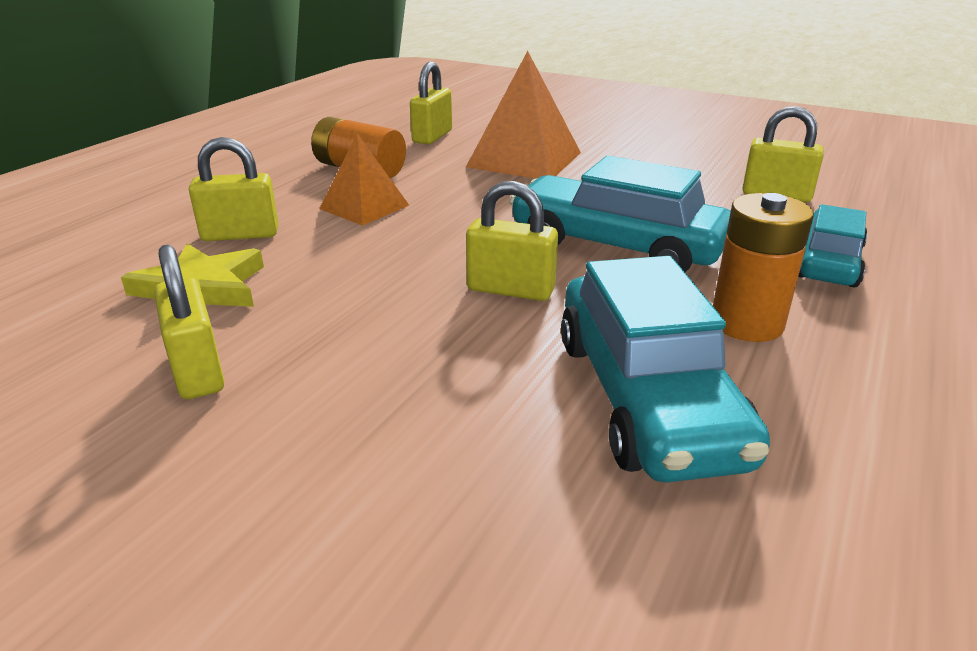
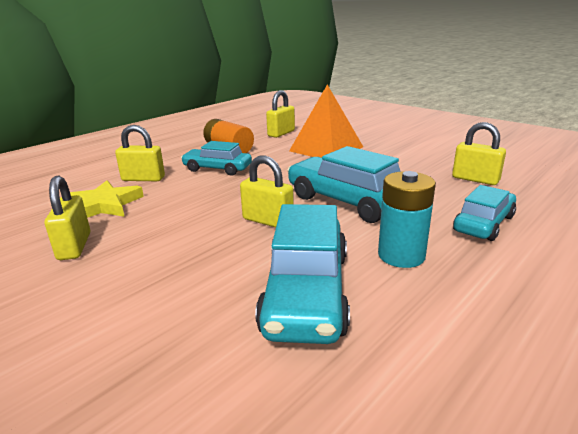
camera: 15 degrees right, 5 degrees down
orange pyramid [319,133,409,226] -> turquoise car [181,141,252,176]
orange battery [713,193,814,342] -> turquoise battery [378,171,436,268]

